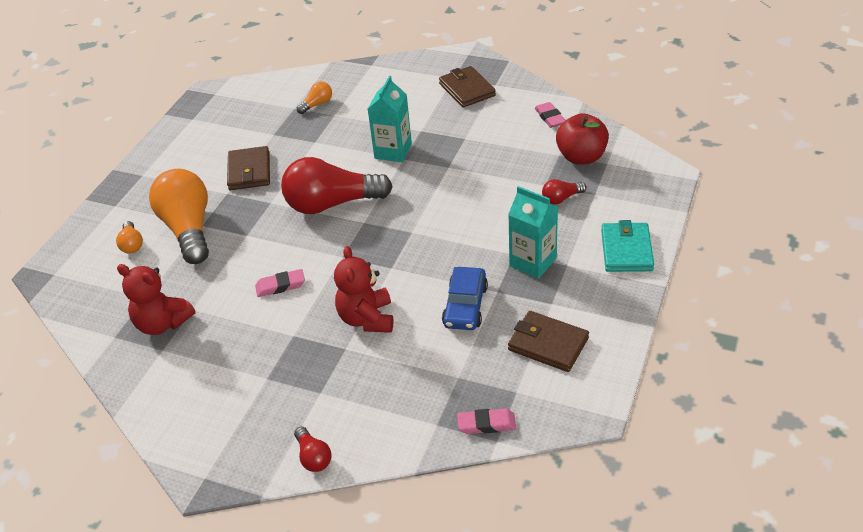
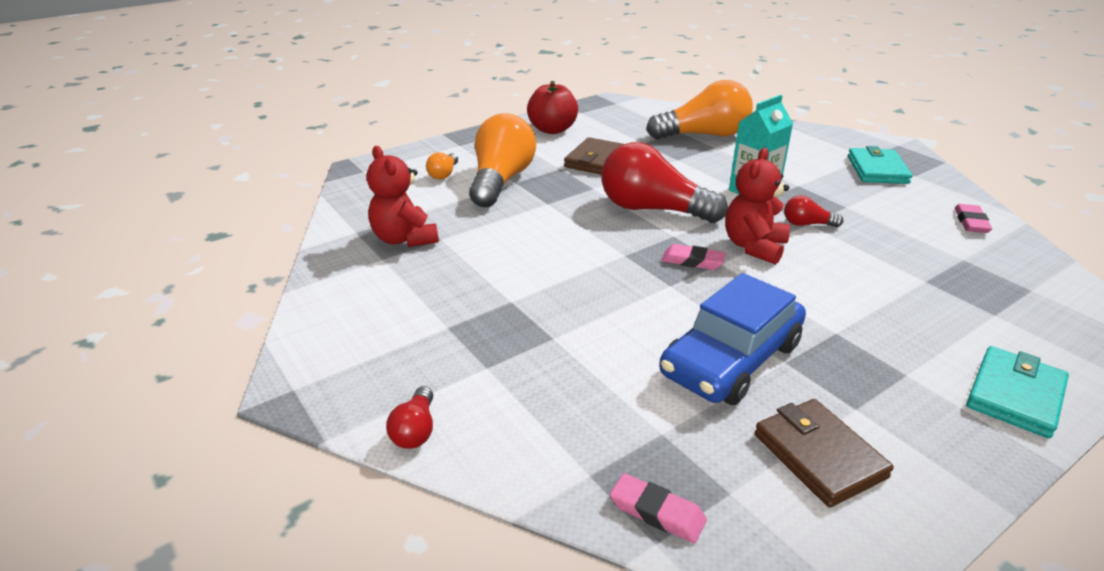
camera: 30 degrees right, 10 degrees down
pink eraser [255,269,305,297] -> pink eraser moved to [661,244,726,270]
orange light bulb [297,82,332,114] -> orange light bulb [647,80,753,140], size x2.28
red teddy bear [334,246,393,333] -> red teddy bear moved to [725,148,790,265]
brown wallet [439,66,496,107] -> turquoise wallet [848,146,912,184]
blue car [442,267,488,330] -> blue car [659,273,806,405], size x1.52
turquoise carton [508,186,558,279] -> none
red light bulb [542,179,586,205] -> red light bulb moved to [784,195,843,227]
red apple [556,113,609,165] -> red apple moved to [527,81,578,134]

